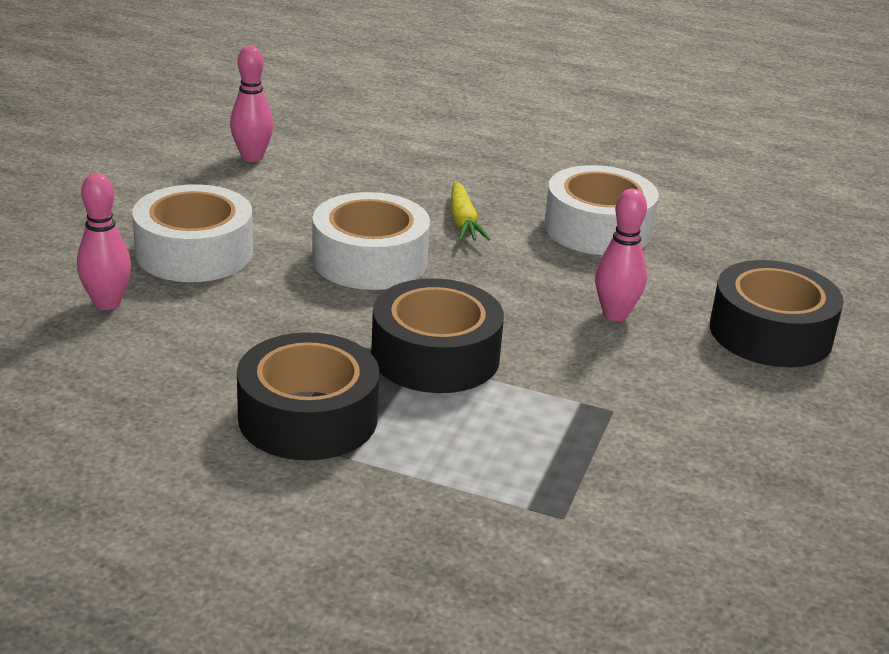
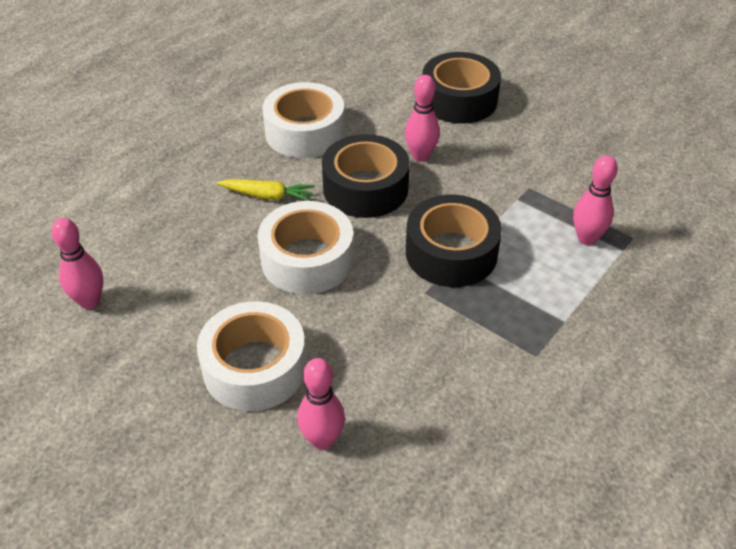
camera: 70 degrees left, 15 degrees up
black tape [237,332,379,461] -> black tape moved to [322,134,410,218]
none -> pink bowling pin [573,155,618,245]

